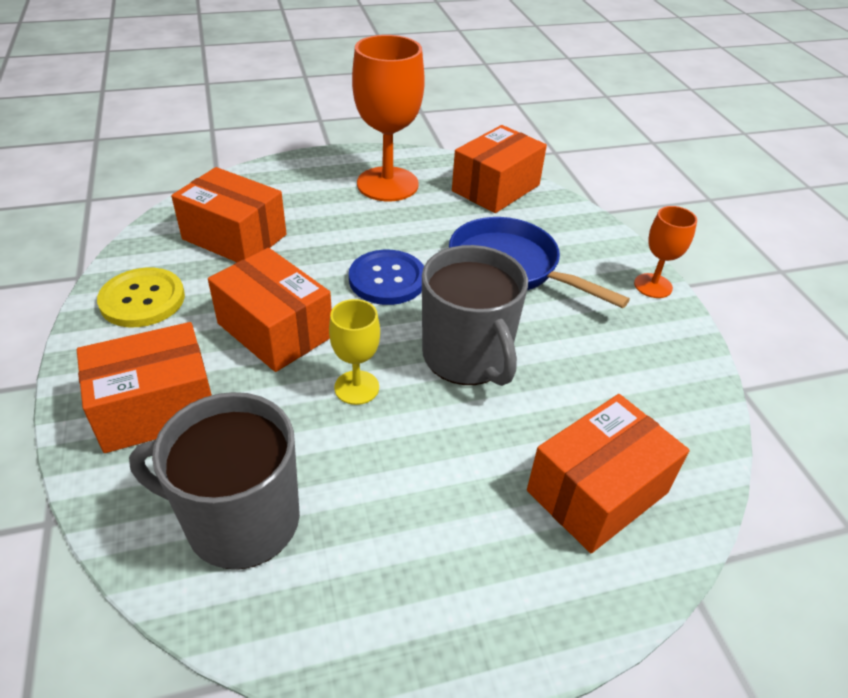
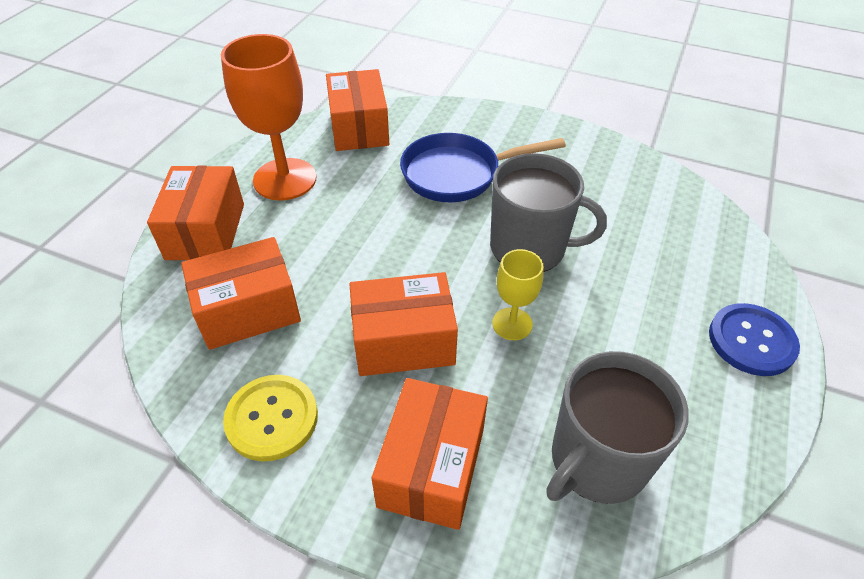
camera: 50 degrees left, 5 degrees up
blue button [349,250,424,305] -> blue button moved to [709,303,800,376]
orange box [527,394,690,553] -> orange box moved to [147,166,244,260]
orange goblet [634,206,697,298] -> none

